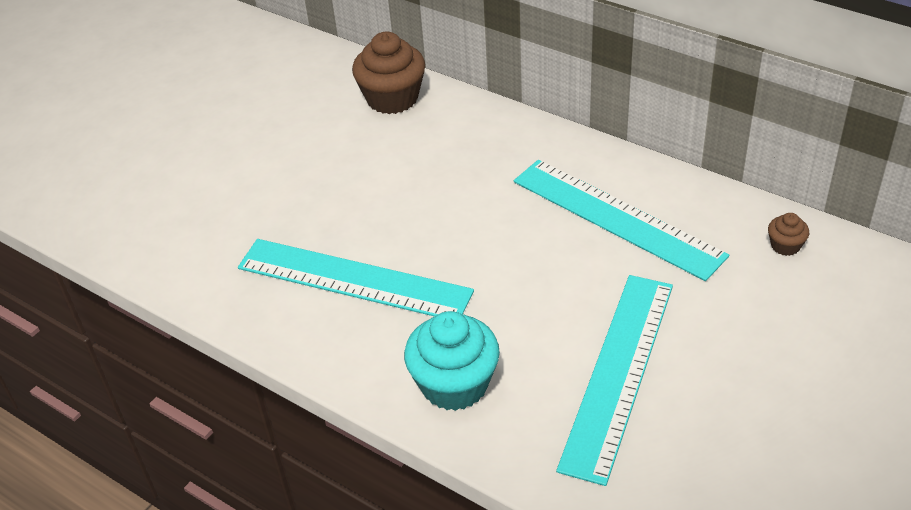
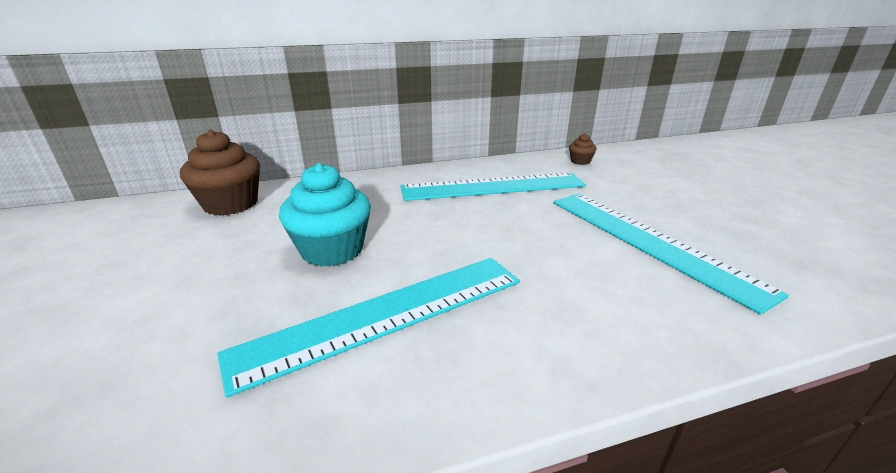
camera: 55 degrees left, 15 degrees down
turquoise cupcake [404,311,500,411] -> turquoise cupcake moved to [279,163,371,267]

